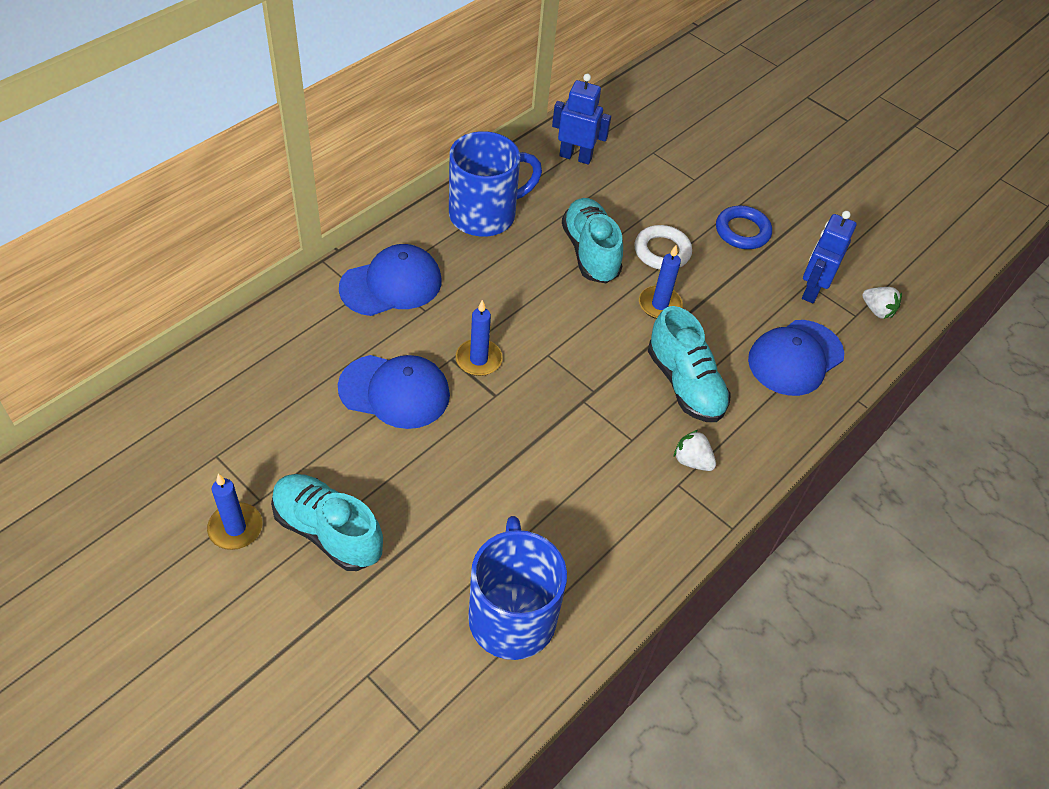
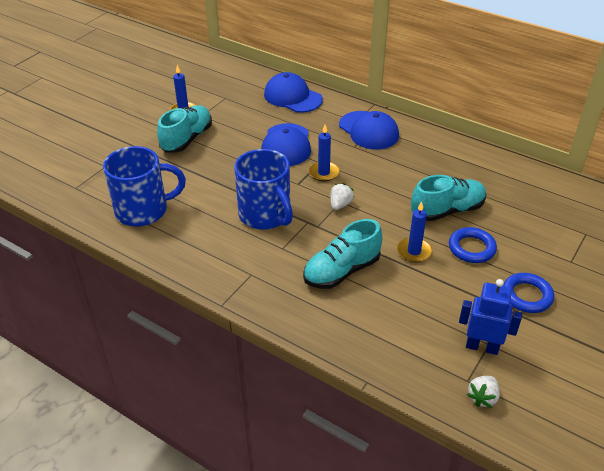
camera: 85 degrees right, 10 degrees down
blue mug [449,131,542,236] -> blue mug moved to [234,149,293,230]
blue robot [552,74,611,164] -> none
white ring [634,225,692,270] -> blue ring [449,227,497,263]
white strawberry [674,430,716,471] -> white strawberry moved to [330,183,354,210]
blue cap [748,320,844,396] -> blue cap moved to [264,72,323,113]

